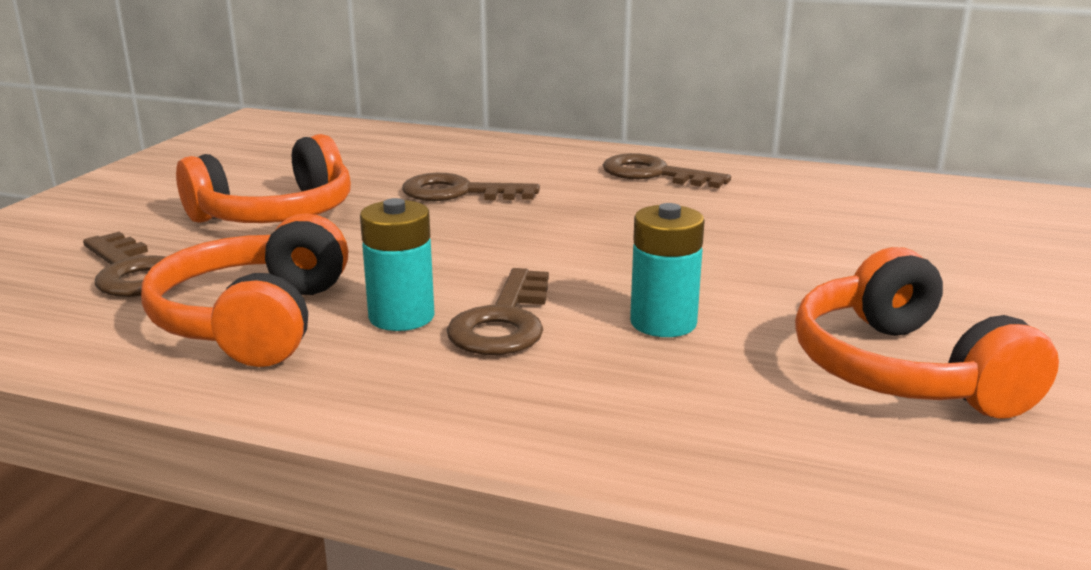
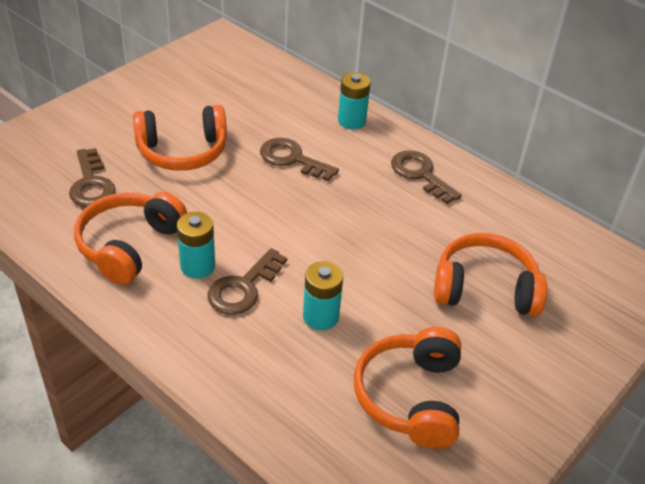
camera: 20 degrees right, 20 degrees up
none -> turquoise battery [338,72,370,130]
none -> orange headphones [434,233,547,316]

